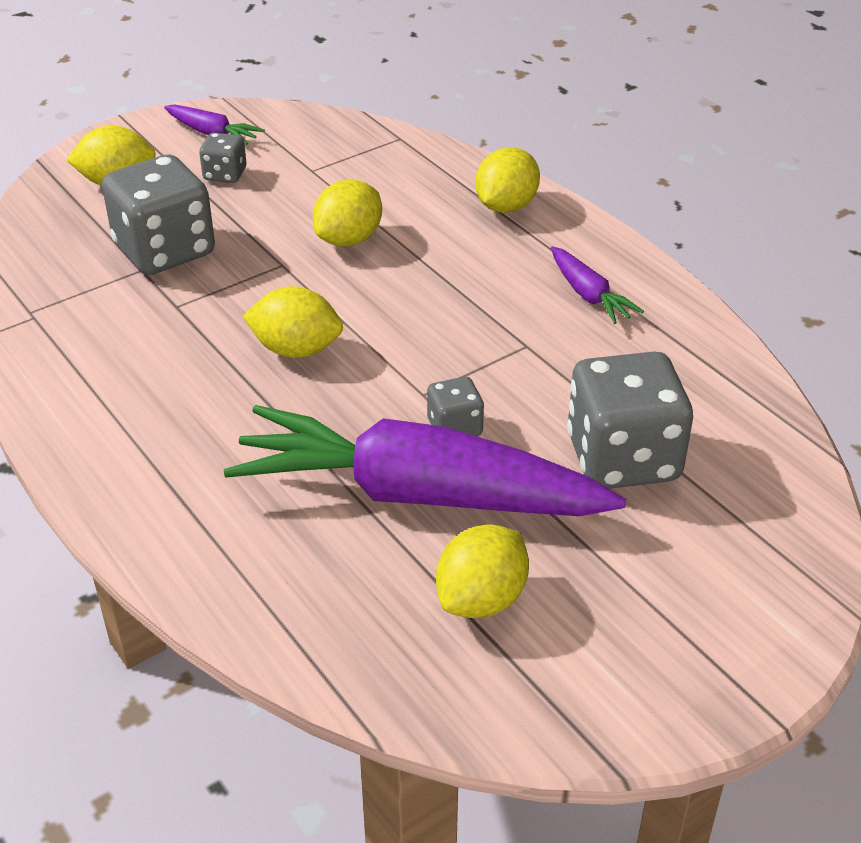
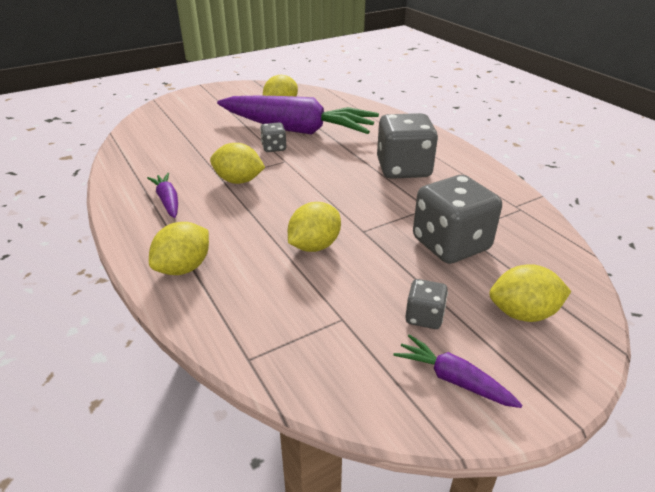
camera: 175 degrees left, 5 degrees down
yellow lemon [243,286,343,358] -> yellow lemon moved to [210,143,265,184]
grey dice [567,351,693,489] -> grey dice moved to [377,113,438,179]

